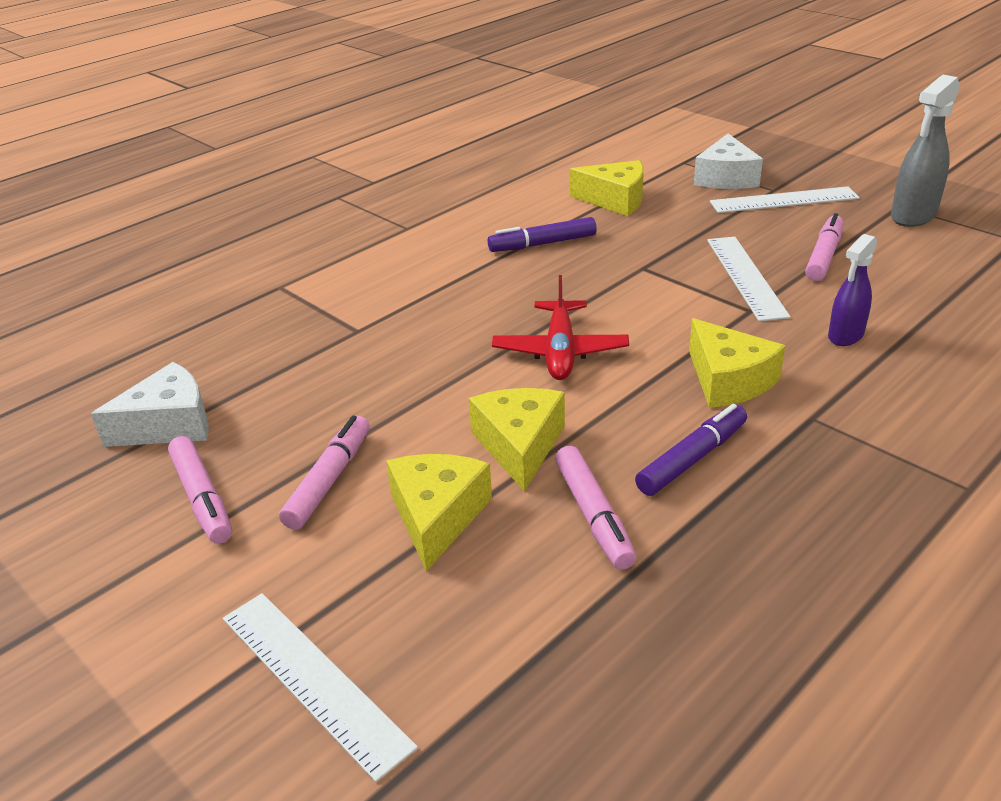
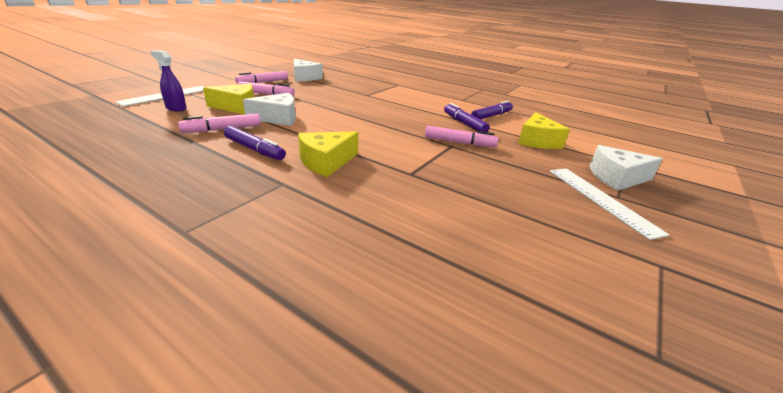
camera: 75 degrees right, 5 degrees down
yellow cheese [469,388,565,491] -> white cheese [243,93,296,126]
red plane [492,275,629,380] -> none
white ruler [707,237,791,321] -> none
pink marker [805,213,843,281] -> pink marker moved to [425,126,498,147]
purple spray bottle [828,234,877,346] -> purple spray bottle moved to [150,51,187,112]
grey spray bottle [891,75,960,227] -> none
none -> purple marker [471,100,513,120]

